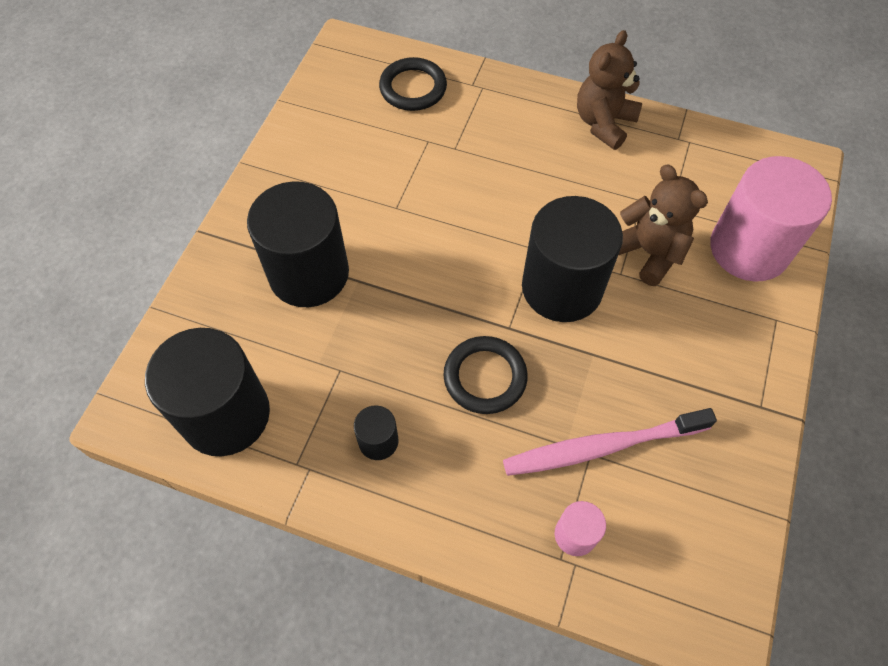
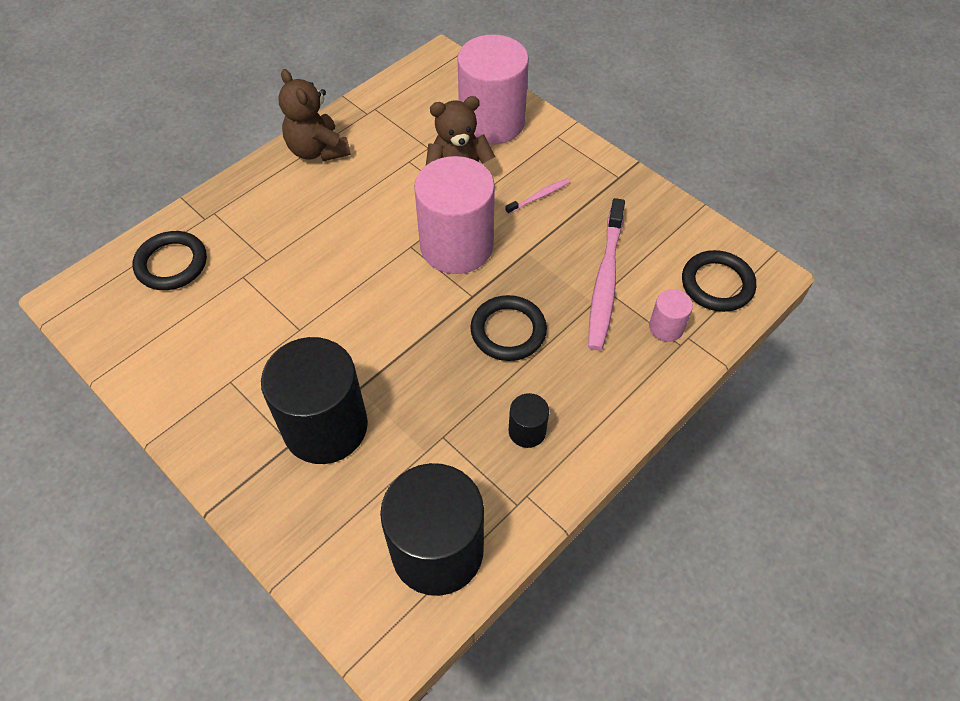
camera: 65 degrees left, 5 degrees down
black cylinder [522,196,623,322] -> pink cylinder [414,156,495,274]
none -> pink toothbrush [505,178,570,214]
none -> black ring [682,250,756,312]

